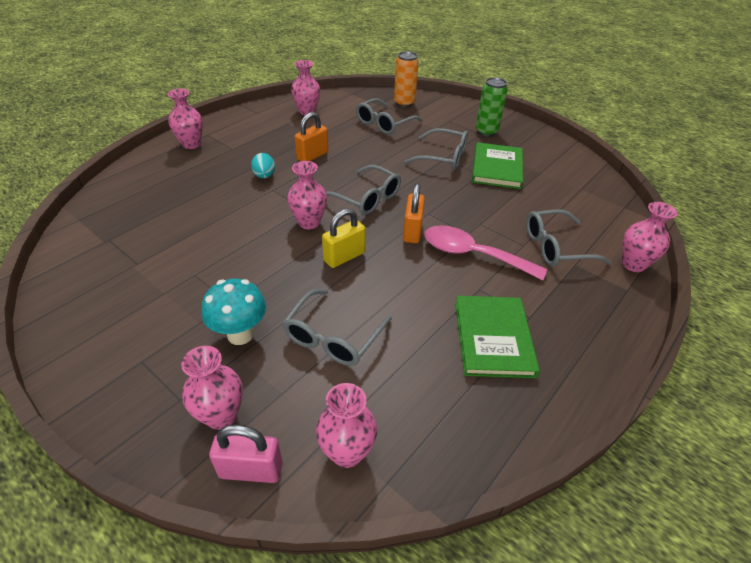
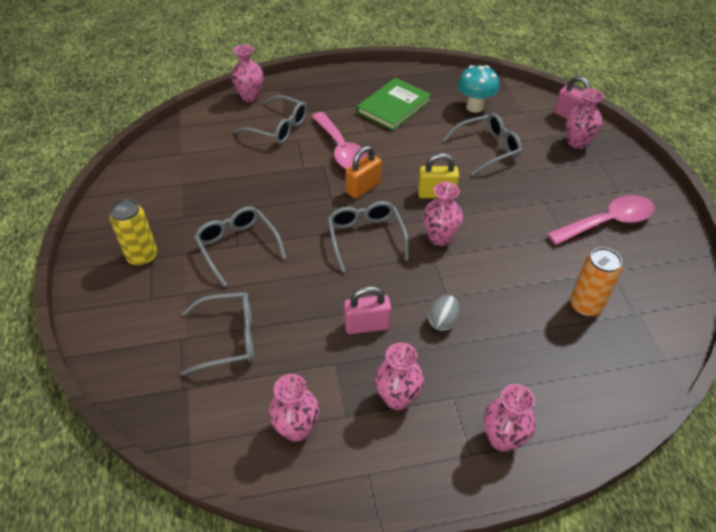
camera: 140 degrees left, 5 degrees up
turquoise mushroom [202,279,266,345] -> turquoise mushroom moved to [458,65,499,113]
turquoise egg [251,153,275,178] -> grey egg [428,295,459,331]
orange padlock [295,112,328,161] -> pink padlock [344,286,391,334]
pink vase [316,383,377,468] -> pink vase moved to [375,343,424,410]
orange can [394,51,419,107] -> orange can moved to [570,247,622,317]
green book [472,142,523,189] -> none
green can [476,77,508,137] -> yellow can [110,199,157,267]
none -> pink spoon [547,195,655,245]

